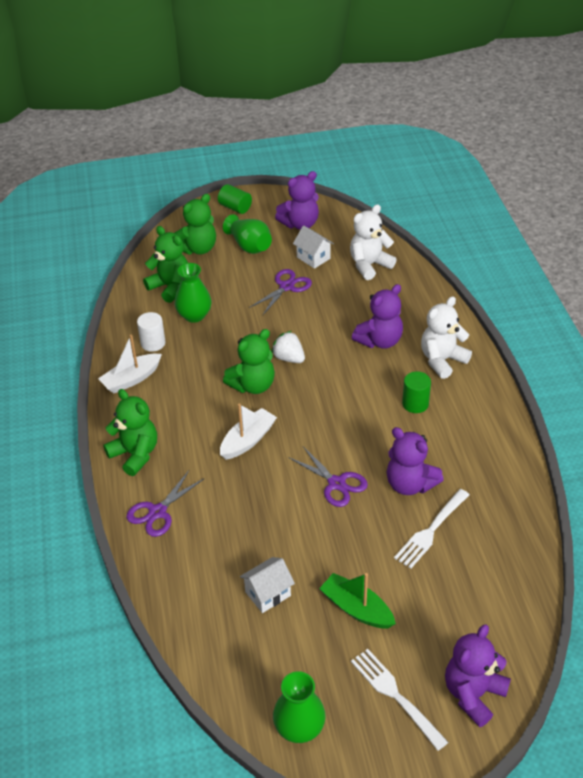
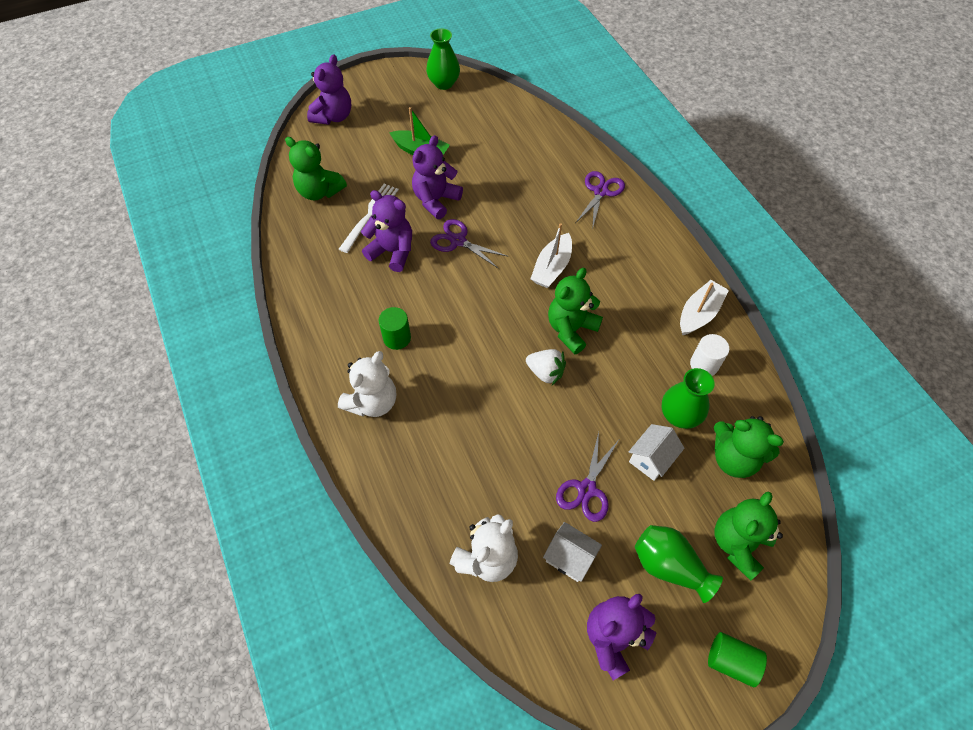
camera: 165 degrees right, 15 degrees up
green teddy bear [103,389,157,476] -> green teddy bear moved to [285,137,347,200]
white house [240,557,295,613] -> white house moved to [629,424,684,481]
white fork [351,649,448,751] -> none
purple teddy bear [352,284,403,349] -> purple teddy bear moved to [412,135,463,219]

